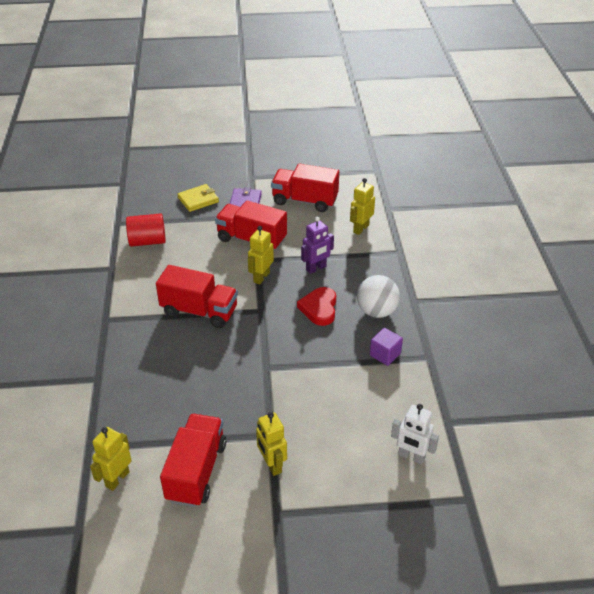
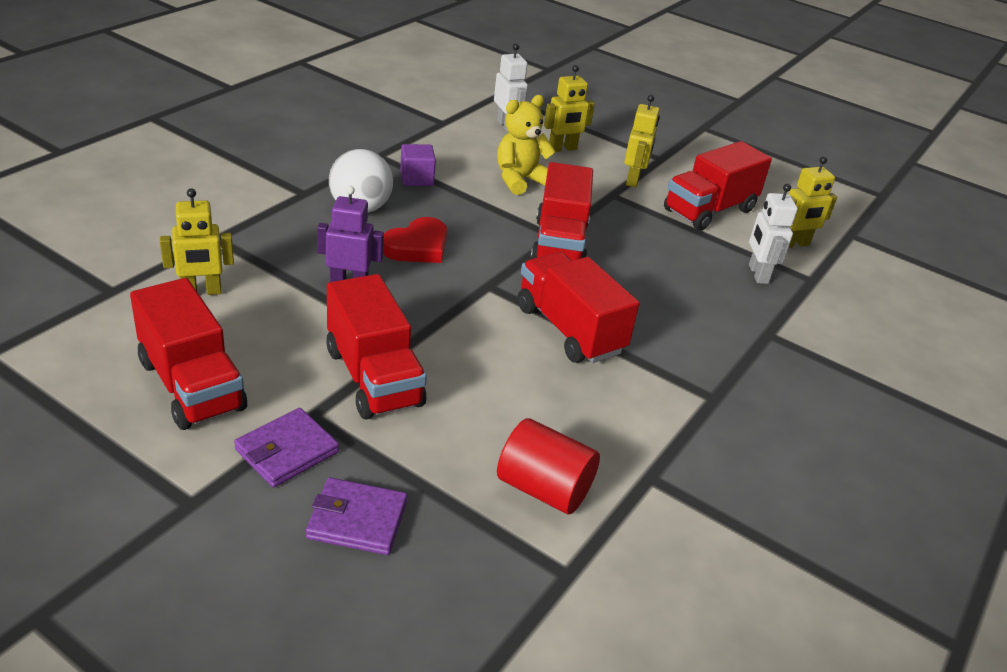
camera: 145 degrees left, 5 degrees down
yellow wallet [177,184,219,212] -> purple wallet [306,478,407,555]
yellow robot [248,226,274,285] -> yellow robot moved to [544,65,595,152]
none -> yellow teddy bear [497,95,556,195]
none -> red truck [530,162,593,261]
none -> white robot [749,184,798,284]

